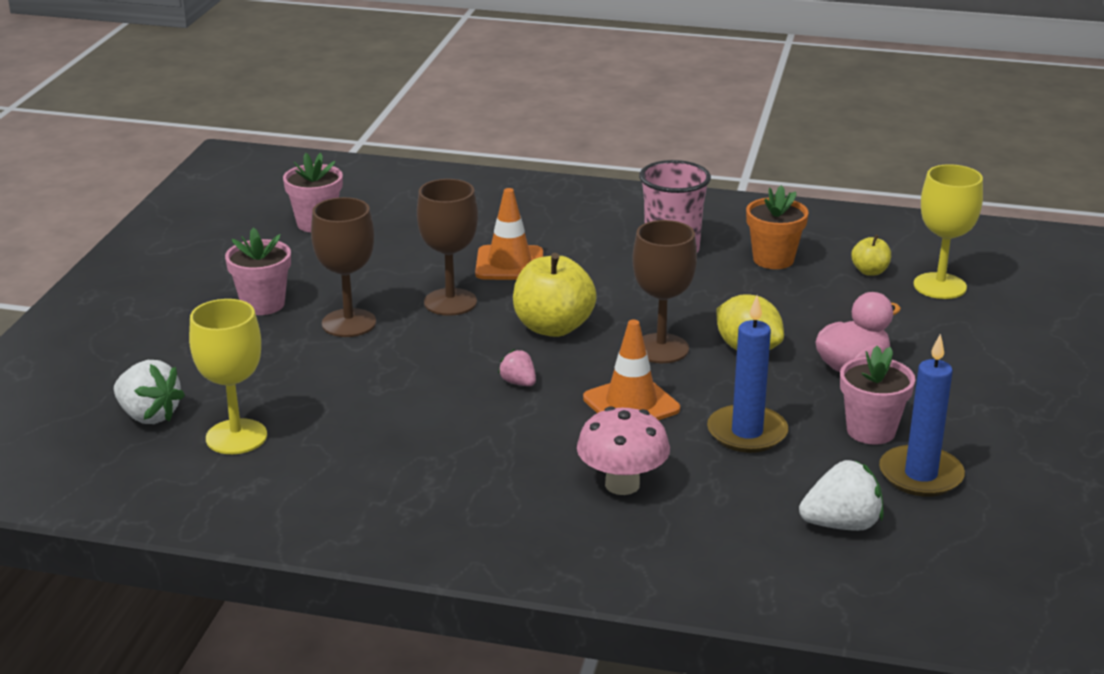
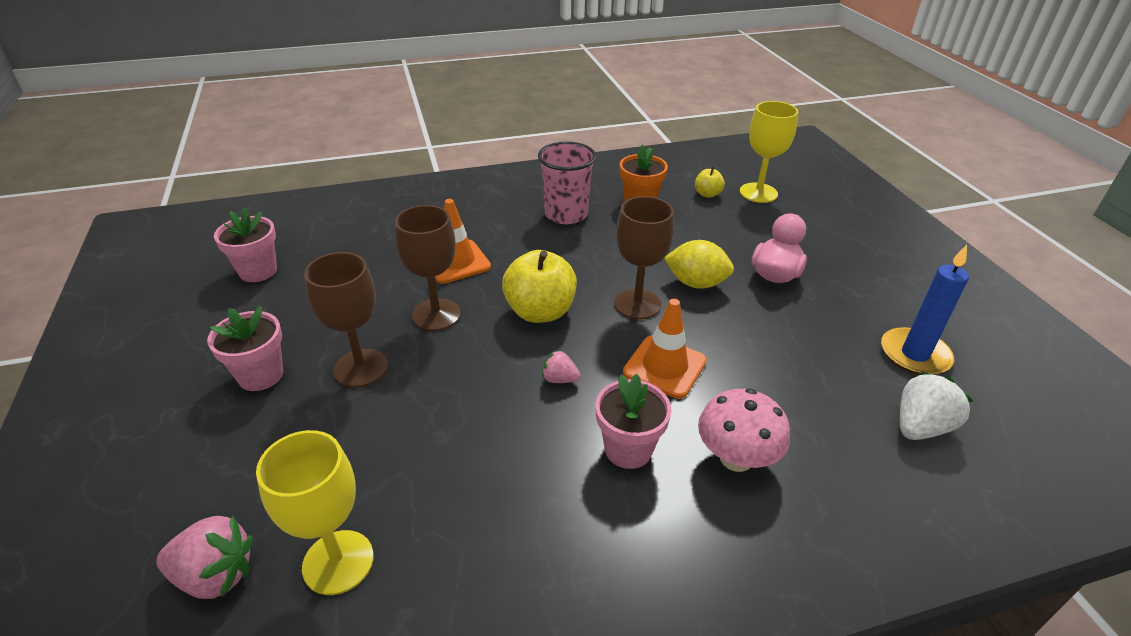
camera: 30 degrees left, 10 degrees up
white strawberry [114,360,185,424] -> pink strawberry [157,516,253,599]
blue candle [707,296,788,453] -> none
pink flower pot [840,346,915,445] -> pink flower pot moved to [595,374,671,469]

